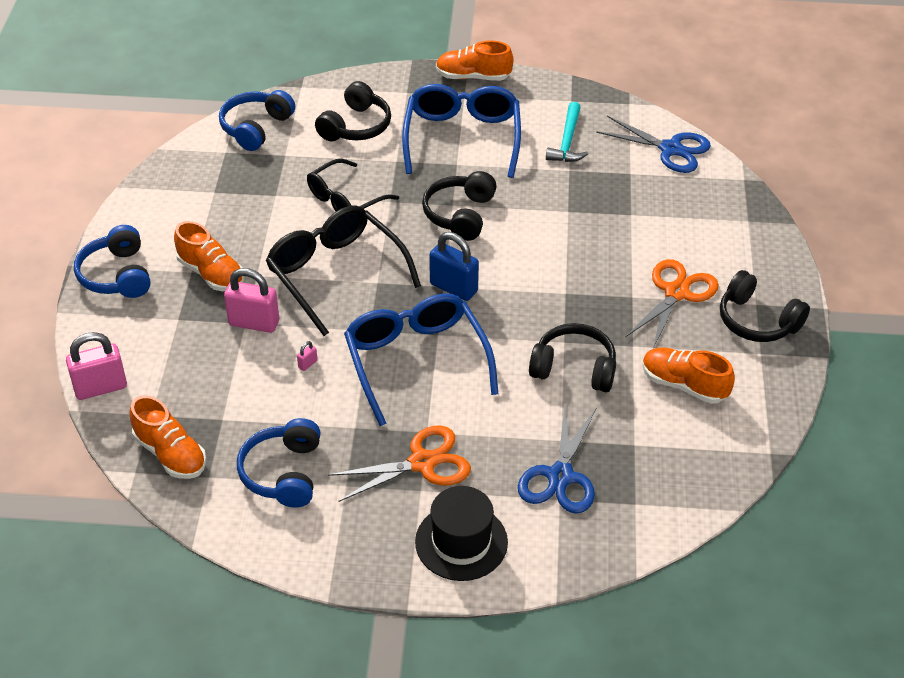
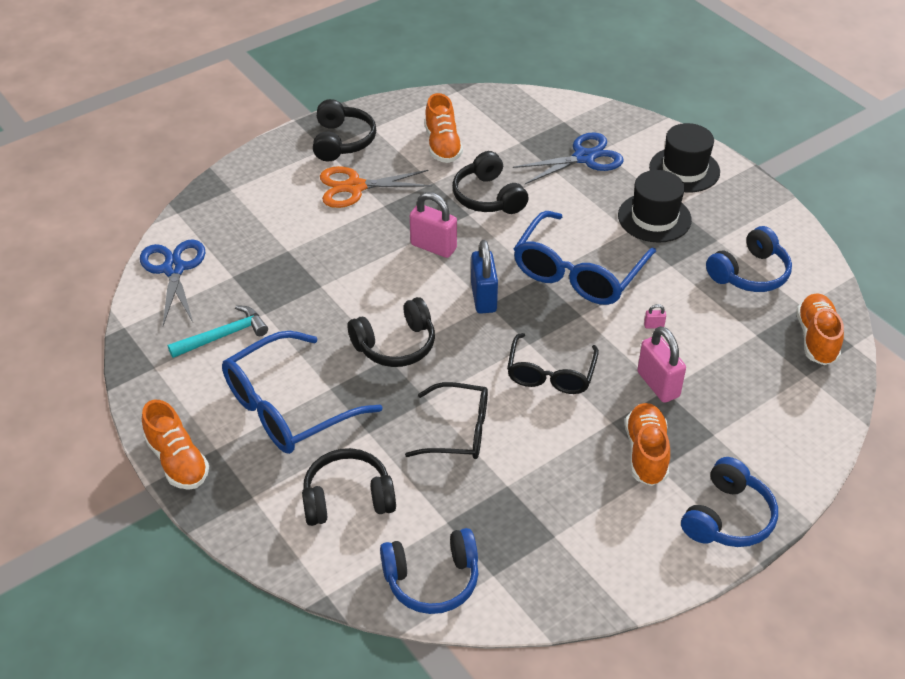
camera: 130 degrees left, 0 degrees up
pink padlock [66,332,127,400] -> pink padlock moved to [410,192,457,258]
black glasses [266,205,421,336] -> black glasses [507,333,599,394], size x0.64
orange scissors [328,425,471,502] -> black hat [618,170,692,243]

